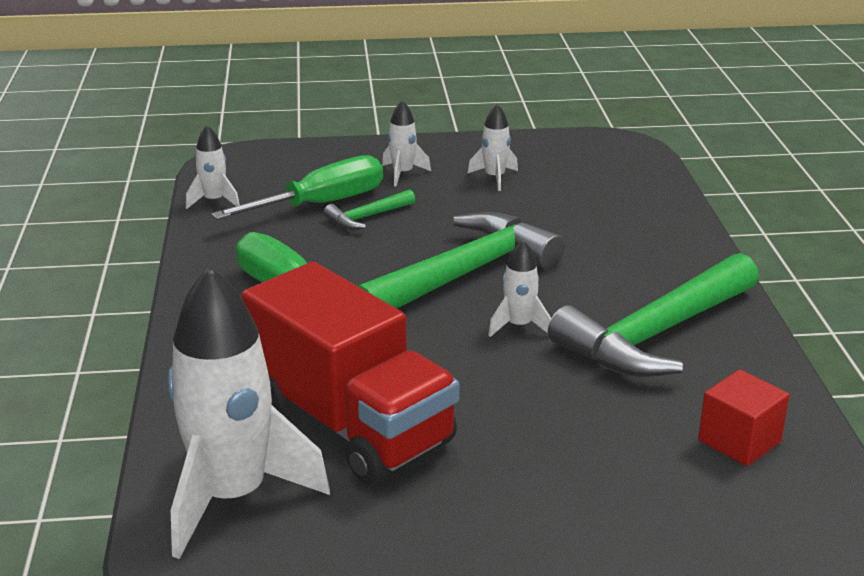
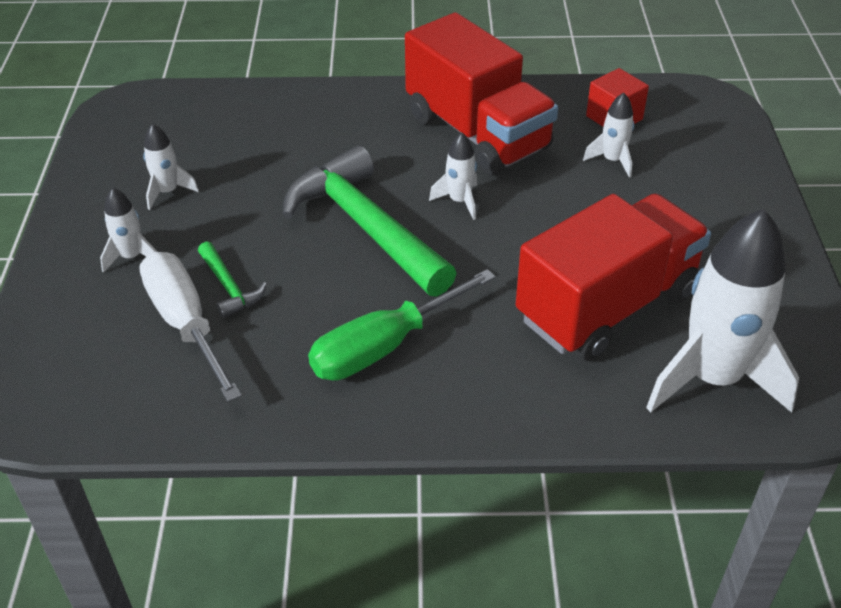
camera: 85 degrees left, 15 degrees up
white rocket [186,125,240,209] -> white rocket moved to [583,92,634,178]
green screwdriver [211,155,383,220] -> white screwdriver [139,252,242,402]
green hammer [548,253,759,377] -> red truck [405,12,558,175]

